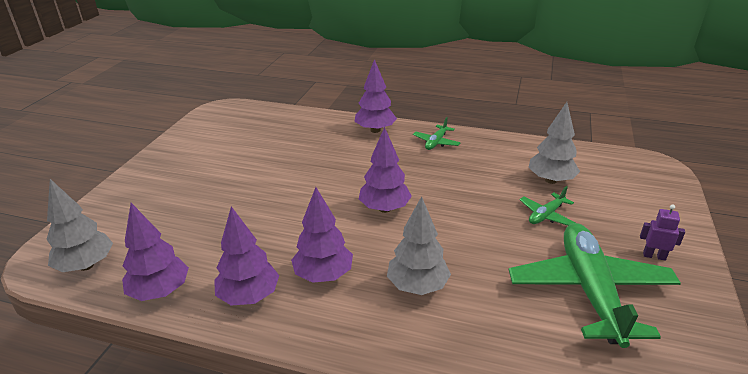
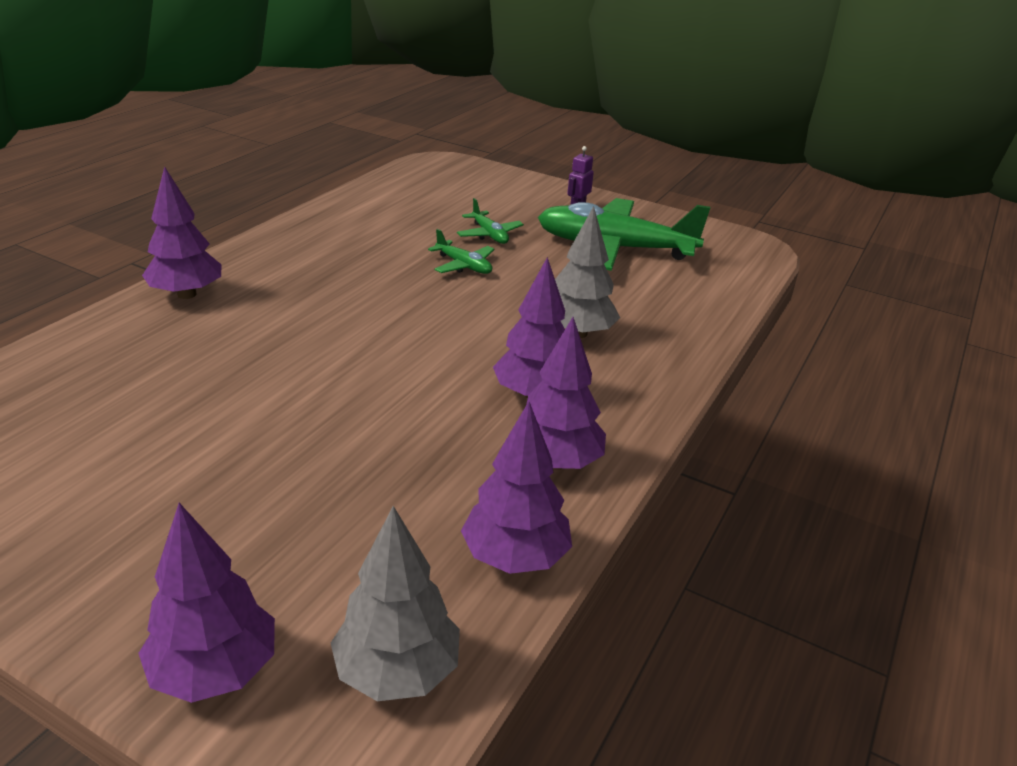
camera: 80 degrees left, 0 degrees up
purple tree [359,127,412,213] -> purple tree moved to [138,503,275,703]
green plane [413,117,461,150] -> green plane moved to [428,229,495,274]
grey tree [528,102,580,184] -> none

